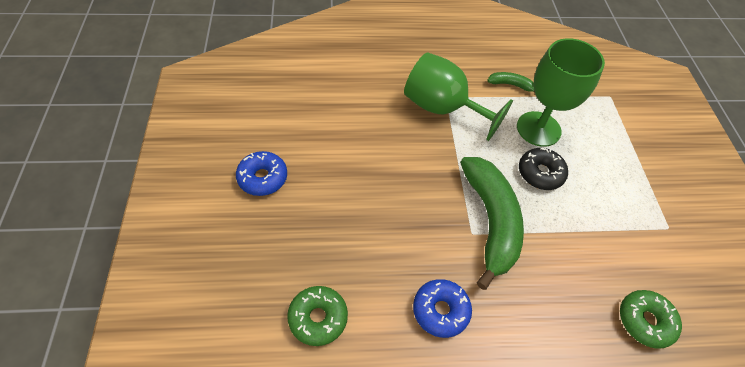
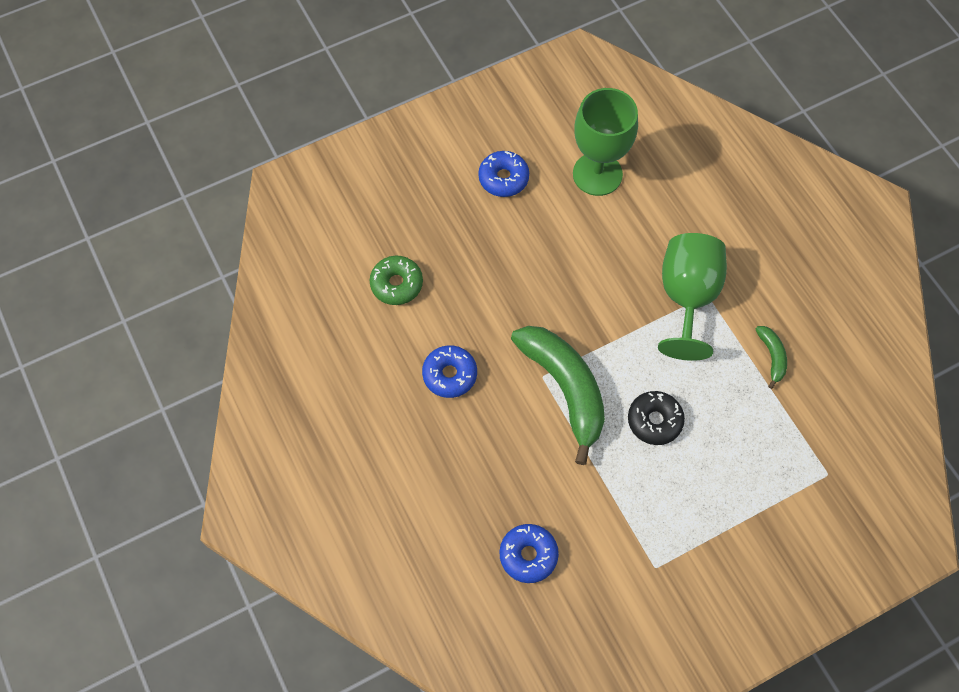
camera: 70 degrees right, 10 degrees up
green banana [460,157,524,290] -> green banana turned 90 degrees counterclockwise [511,326,605,465]
green goblet [517,38,605,147] -> green goblet moved to [573,88,638,196]
green donut [620,290,682,349] -> blue donut [499,524,559,583]

